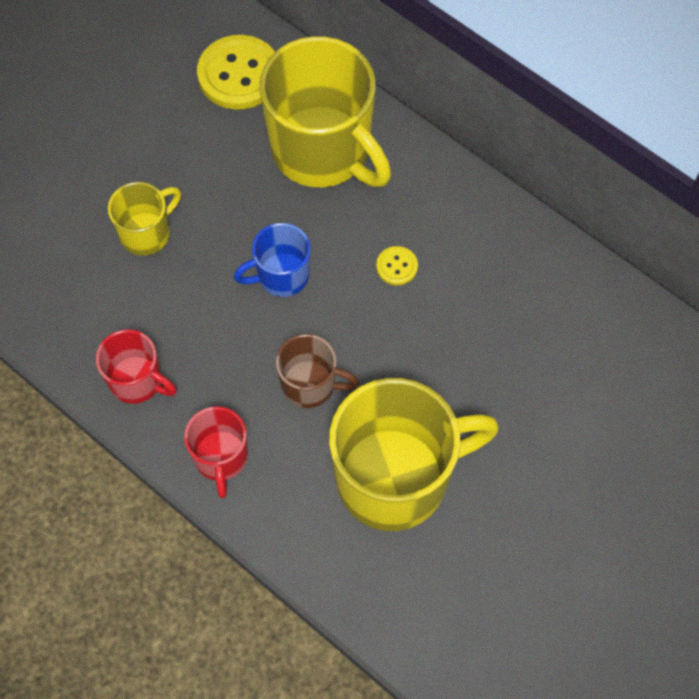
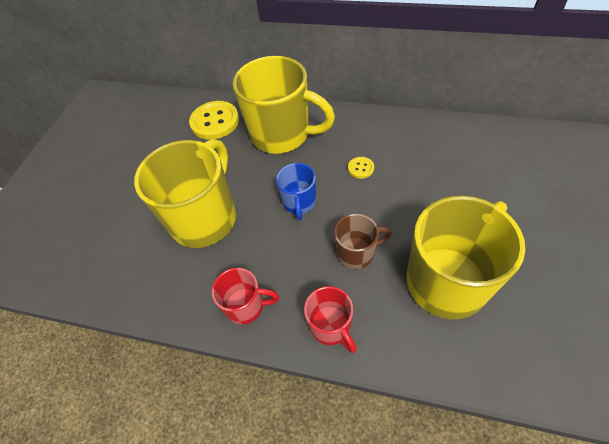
camera: 20 degrees left, 10 degrees down
yellow mug [108,182,181,256] -> yellow mug [134,139,236,248], size x2.01
blue mug [234,223,310,297] -> blue mug turned 45 degrees counterclockwise [276,163,316,220]

